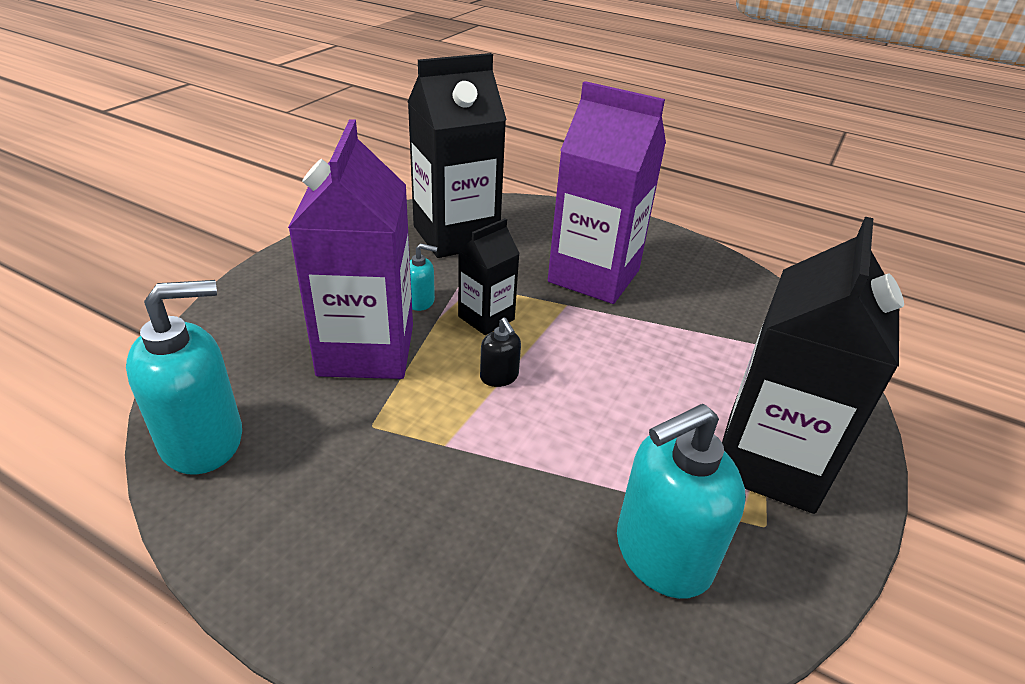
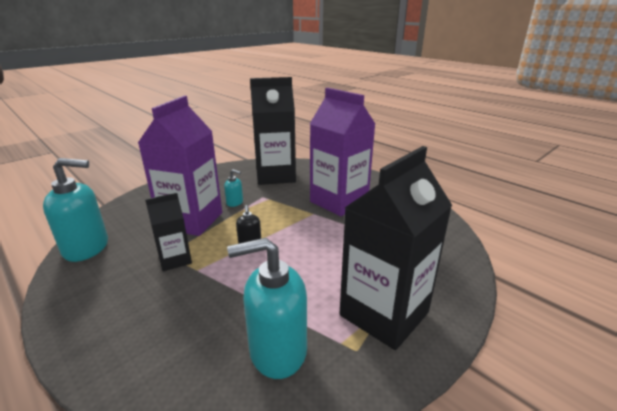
camera: 20 degrees right, 10 degrees down
black carton [458,218,520,335] -> black carton moved to [145,193,192,271]

